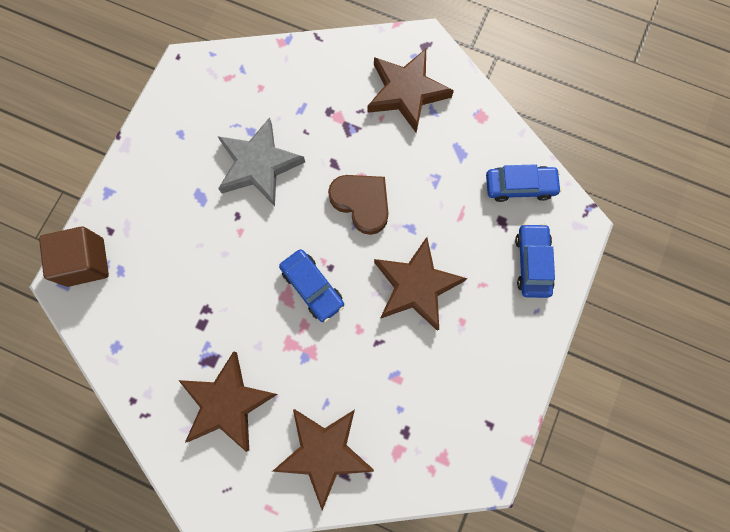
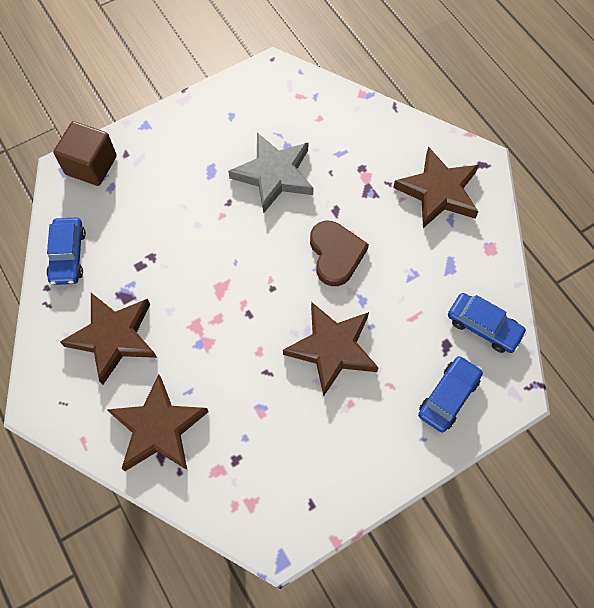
camera: 35 degrees right, 10 degrees down
blue car [279,249,344,322] -> blue car moved to [46,218,86,285]

